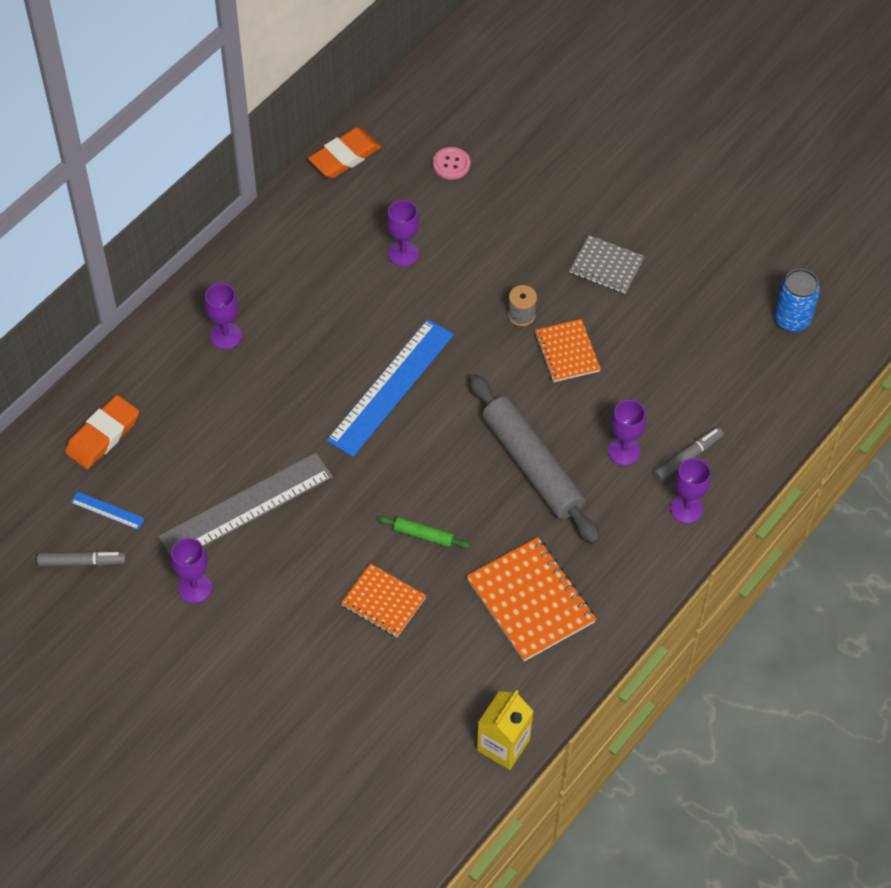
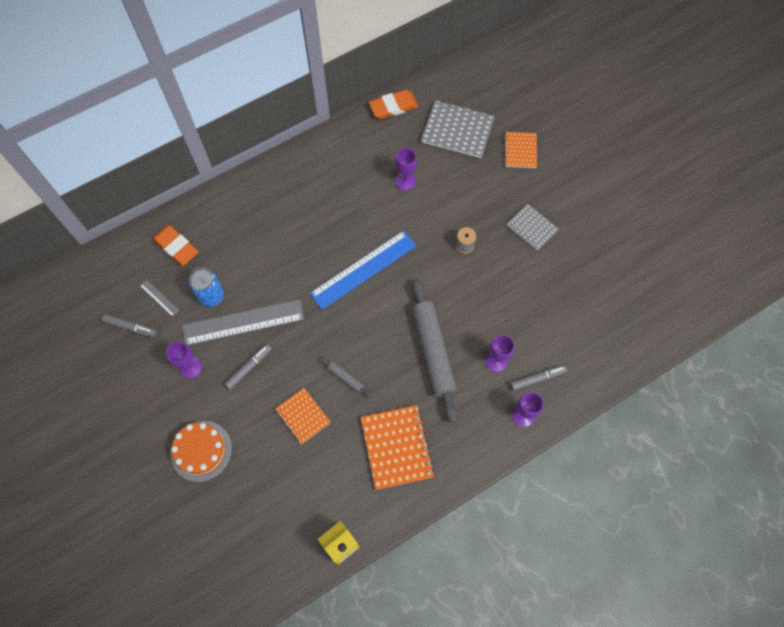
camera: 20 degrees right, 10 degrees up
orange eraser [65,395,139,469] -> orange eraser turned 75 degrees clockwise [152,225,198,266]
blue ruler [71,491,145,530] -> grey ruler [140,280,179,317]
purple goblet [205,283,242,349] -> none
green rolling pin [378,516,470,548] -> grey rolling pin [320,357,372,397]
pink button [433,147,470,180] -> grey notebook [421,100,495,158]
orange notebook [534,319,601,382] -> orange notebook moved to [504,132,537,168]
blue can [774,269,820,332] -> blue can moved to [189,268,224,307]
none -> orange cake [170,421,232,482]
none -> grey marker [224,344,272,390]

